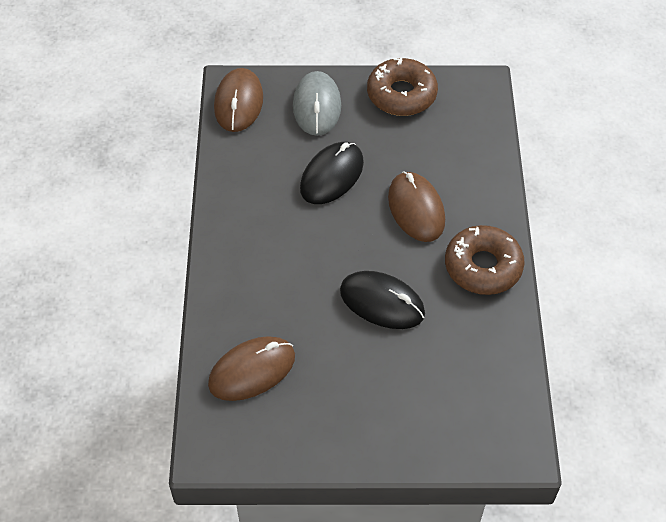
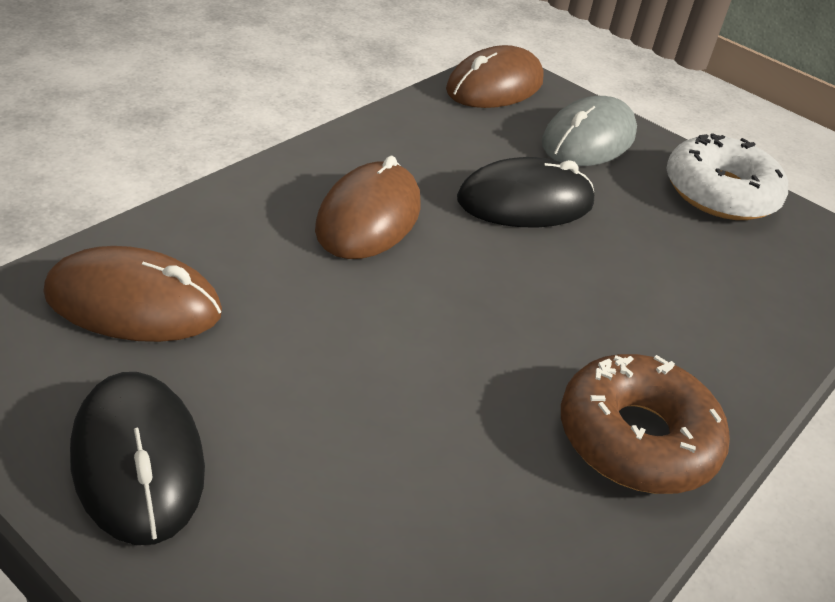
camera: 35 degrees right, 15 degrees down
black mouse [340,271,425,329] -> black mouse moved to [70,372,205,545]
brown donut [367,58,438,116] -> white donut [666,133,788,220]
brown mouse [388,171,445,242] -> brown mouse moved to [315,156,421,259]

